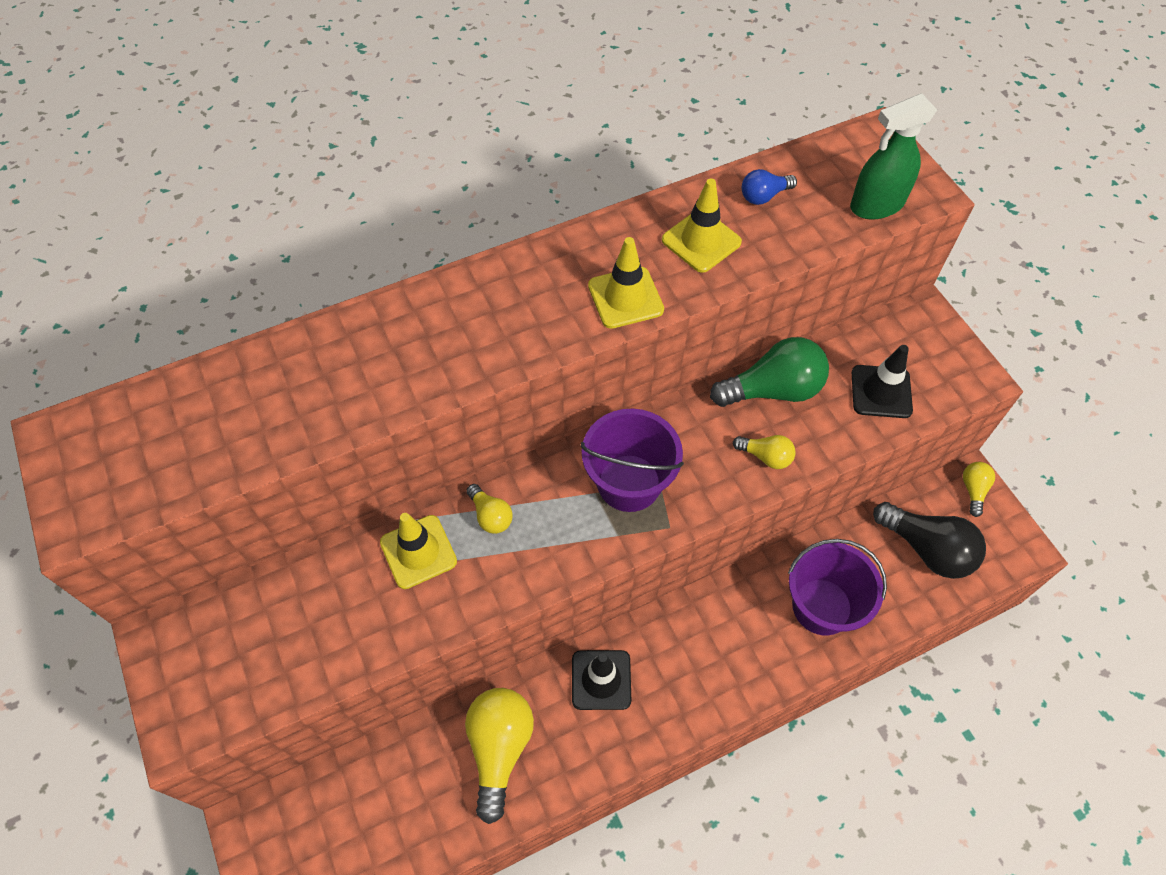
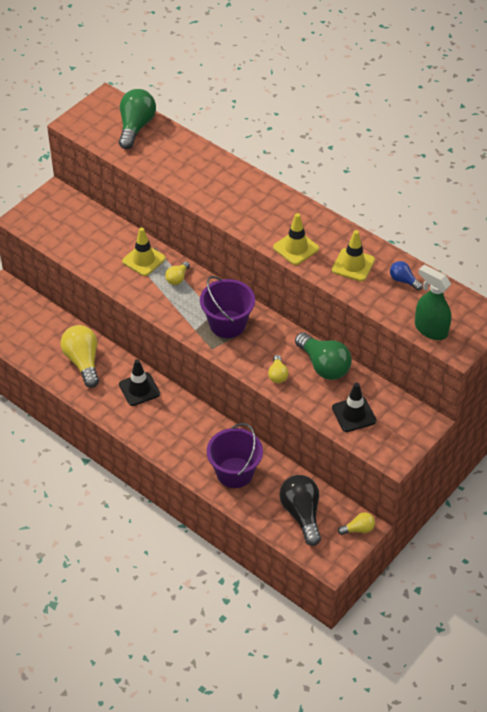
camera: 65 degrees right, 10 degrees down
yellow light bulb [465,688,534,824] -> yellow light bulb turned 90 degrees counterclockwise [61,325,99,388]
black light bulb [873,502,986,579] -> black light bulb turned 150 degrees clockwise [280,475,321,546]
none -> green light bulb [119,89,156,149]

